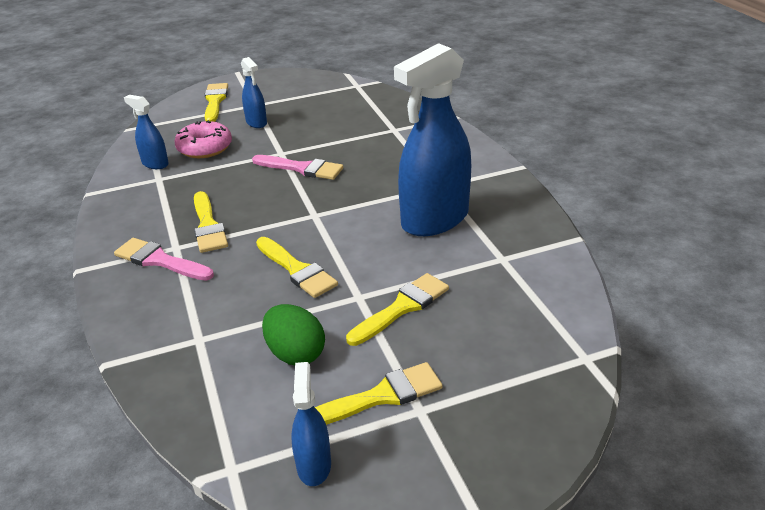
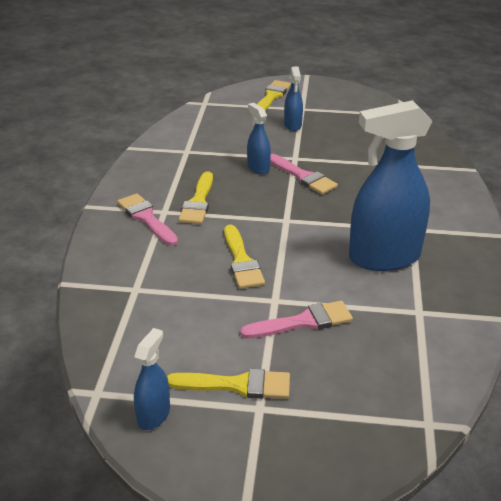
camera: 25 degrees right, 0 degrees up
blue spray bottle [124,95,169,169] -> blue spray bottle moved to [247,103,271,174]
pink donut [175,120,232,158] -> none
green egg [262,304,325,365] -> none
yellow brush [346,273,449,346] -> pink brush [240,301,353,338]

